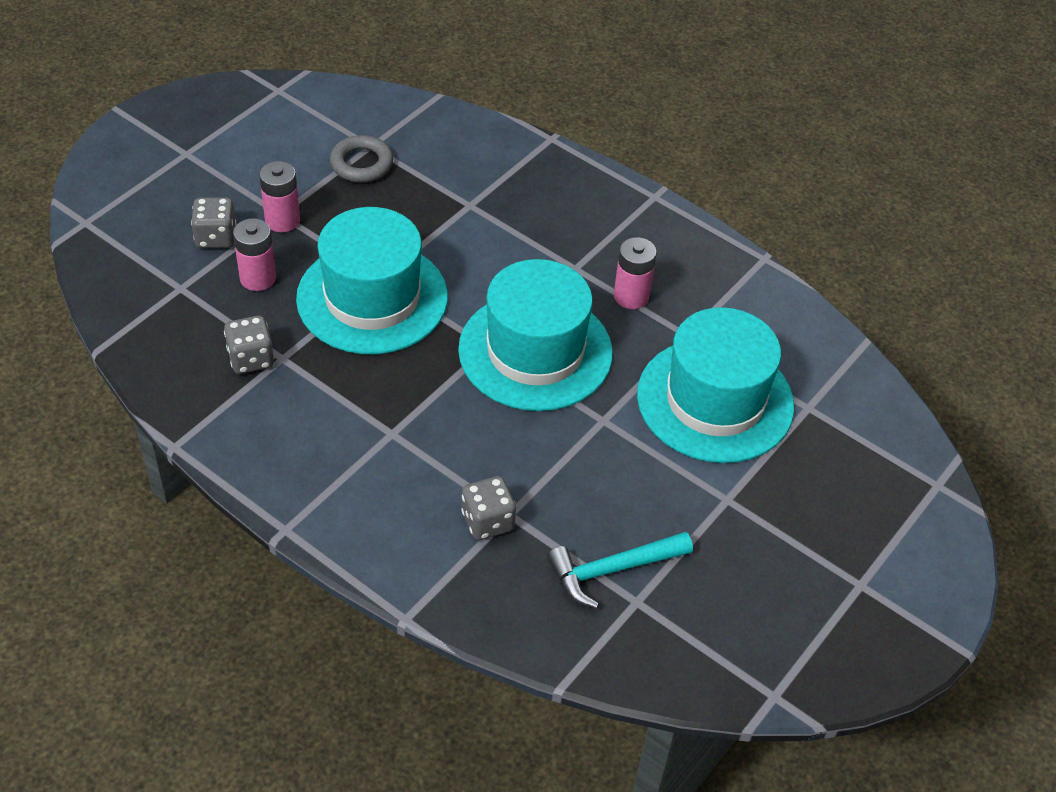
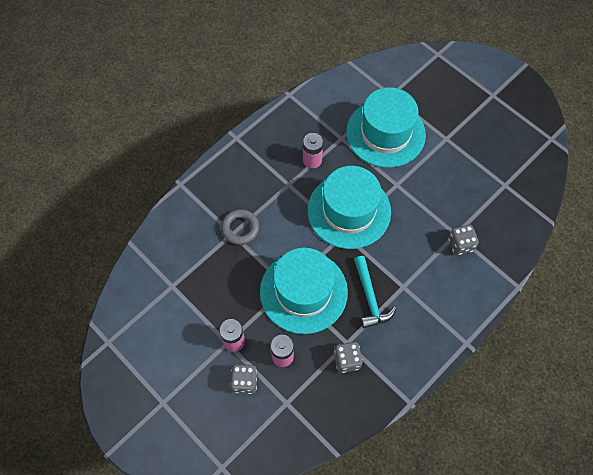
camera: 80 degrees left, 15 degrees up
grey ring [330,135,393,183] -> grey ring moved to [221,209,259,245]
turquoise hammer [547,532,693,608] -> turquoise hammer moved to [354,256,396,328]

